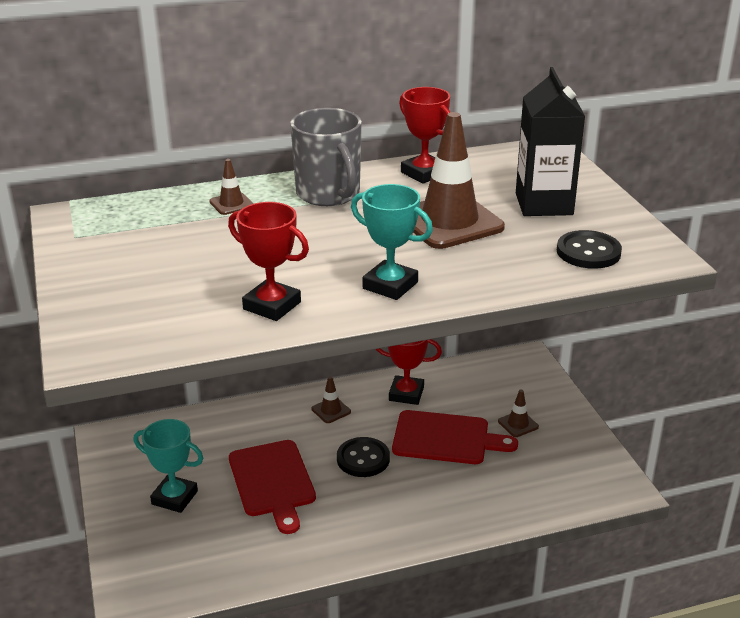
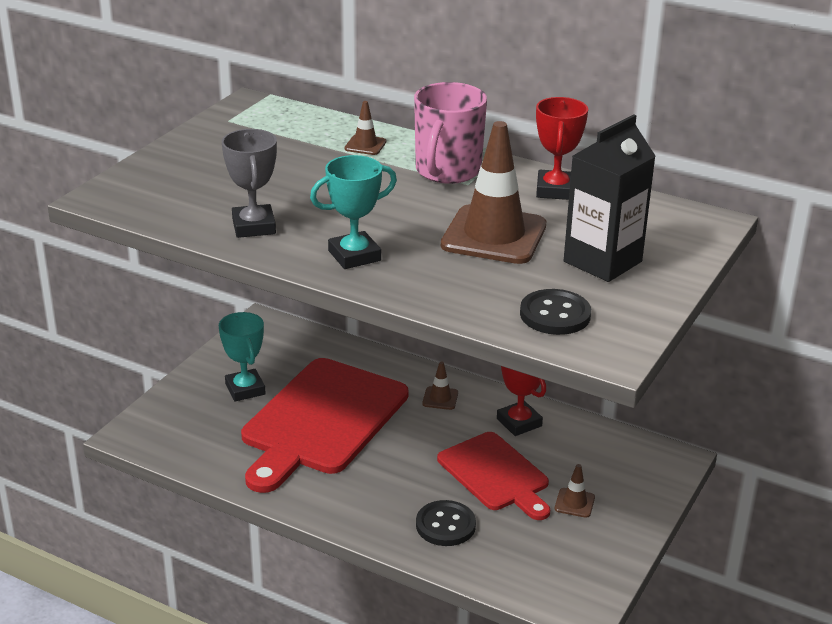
camera: 45 degrees right, 0 degrees up
red trophy [228,202,309,321] -> grey trophy [222,129,277,238]
red cutting board [229,440,316,534] -> red cutting board [241,358,409,493], size x1.63
grey mug [290,108,362,206] -> pink mug [414,82,487,184]
black button [337,437,390,477] -> black button moved to [416,500,476,546]
turquoise trophy [351,184,433,300] -> turquoise trophy turned 75 degrees clockwise [310,155,397,269]

